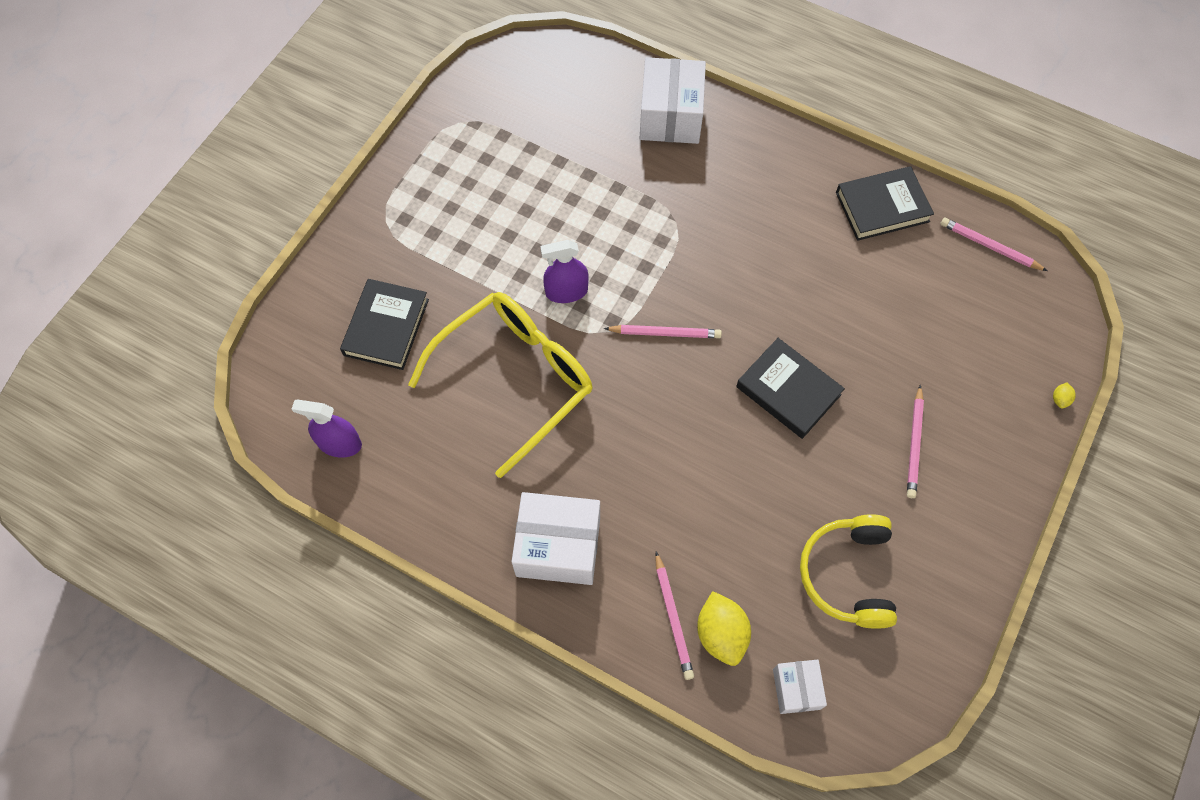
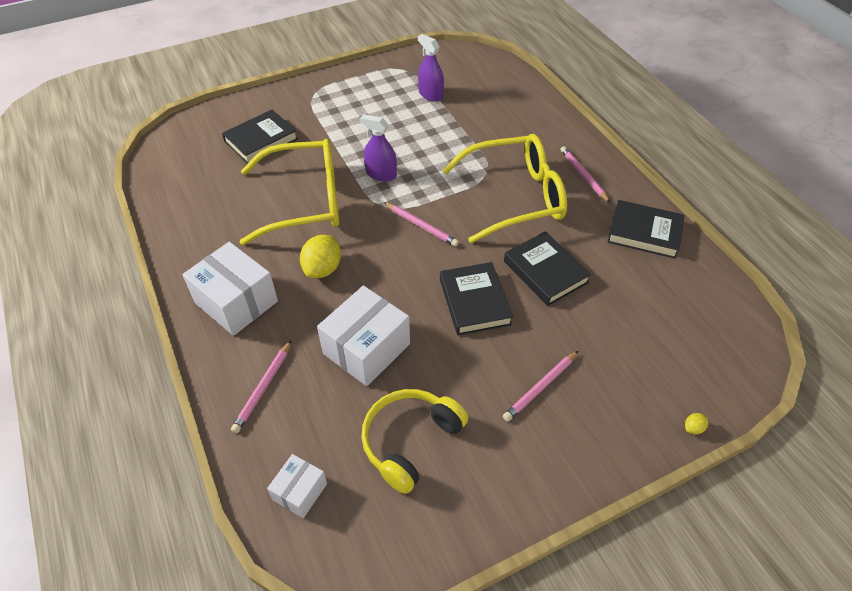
camera: 35 degrees right, 15 degrees down
purple spray bottle [292,399,362,458] -> purple spray bottle moved to [418,34,444,102]
white box [639,57,706,144] -> white box moved to [317,285,410,386]
yellow lemon [697,591,751,666] -> yellow lemon moved to [300,235,341,278]
pink pencil [941,218,1047,271] -> pink pencil moved to [560,146,610,203]
none -> yellow glasses [442,134,567,243]
none -> black book [504,231,591,306]

